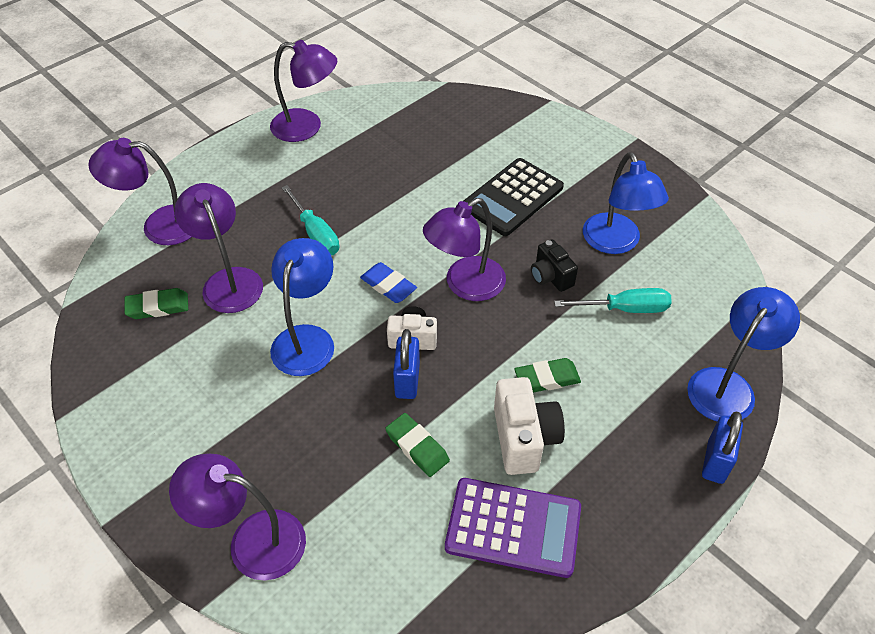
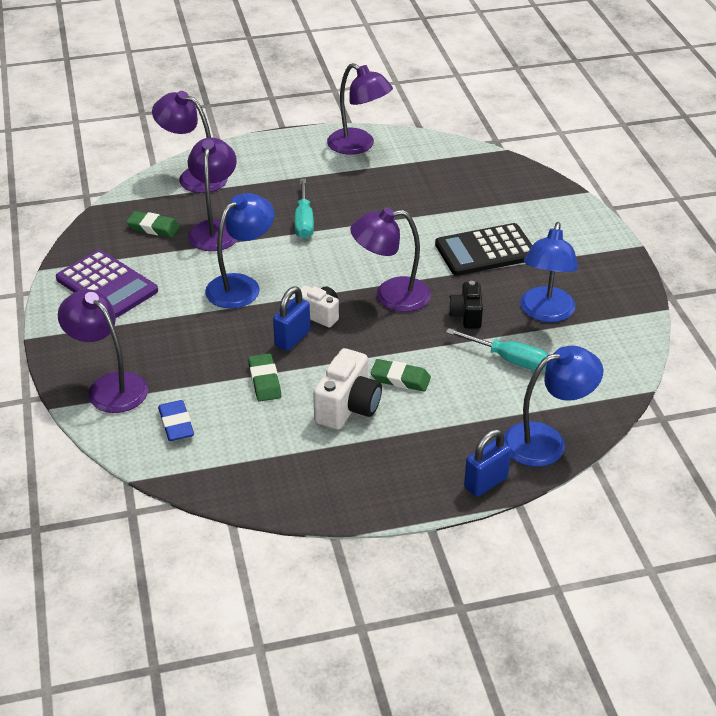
camera: 30 degrees right, 10 degrees down
blue eraser [360,262,417,303] -> blue eraser moved to [158,400,194,441]
purple calculator [445,478,581,578] -> purple calculator moved to [56,250,158,318]

